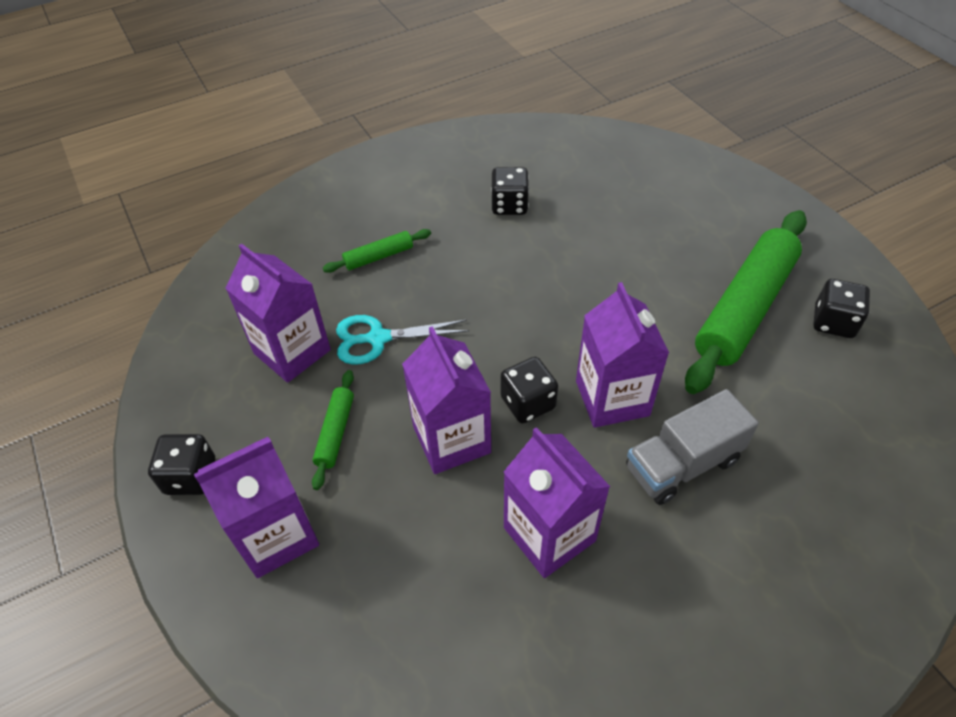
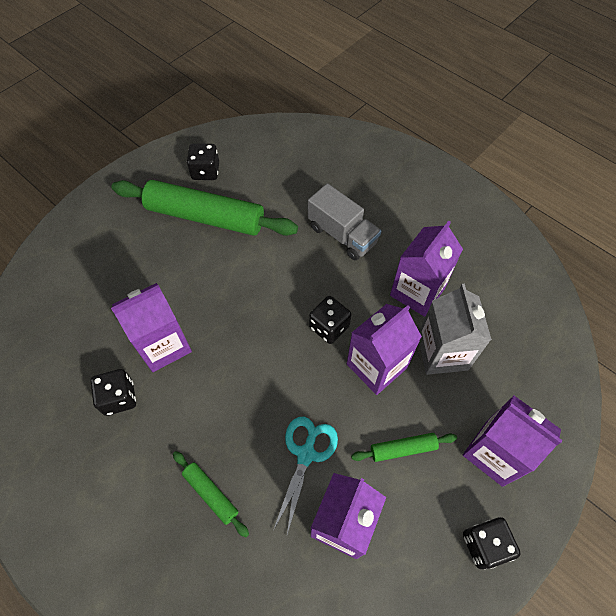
camera: 110 degrees left, 10 degrees up
turquoise scissors [336,315,469,365] -> turquoise scissors turned 135 degrees counterclockwise [273,417,338,534]
purple carton [576,282,669,428] -> purple carton moved to [111,283,192,372]
none -> grey carton [419,284,492,375]

